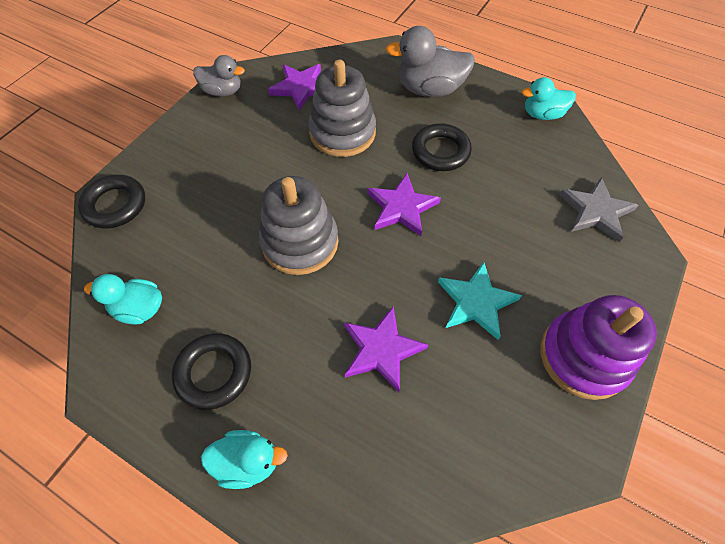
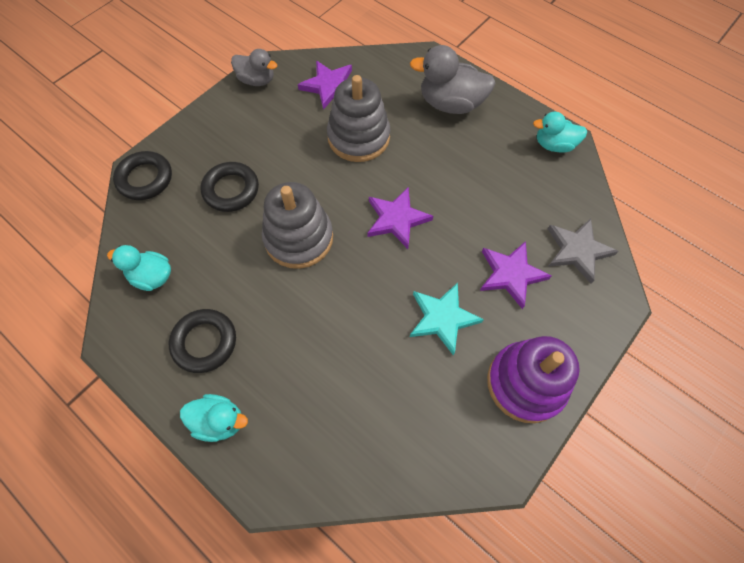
camera: 10 degrees right, 5 degrees up
purple star [344,307,428,392] -> purple star moved to [480,241,552,309]
black ring [412,123,472,171] -> black ring moved to [201,162,259,212]

